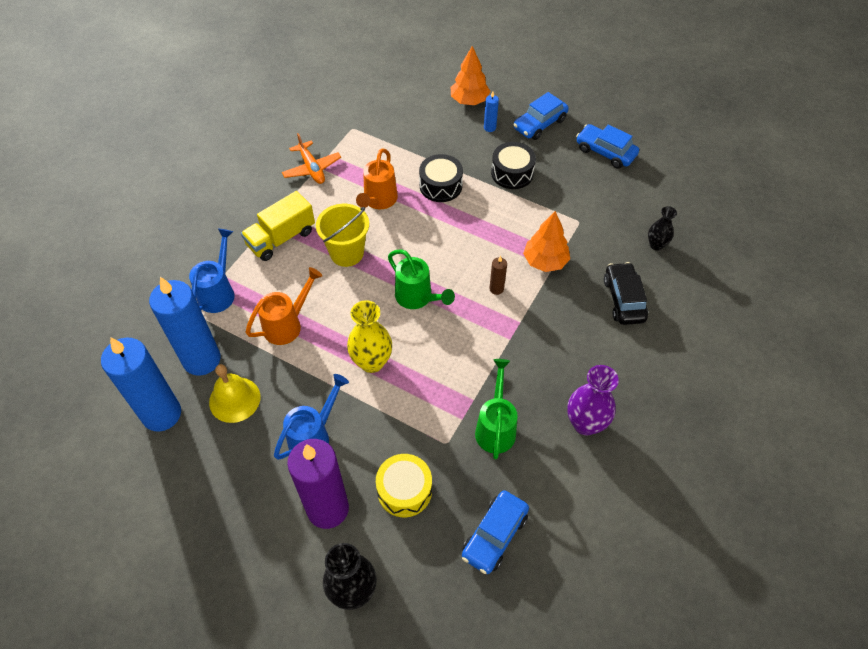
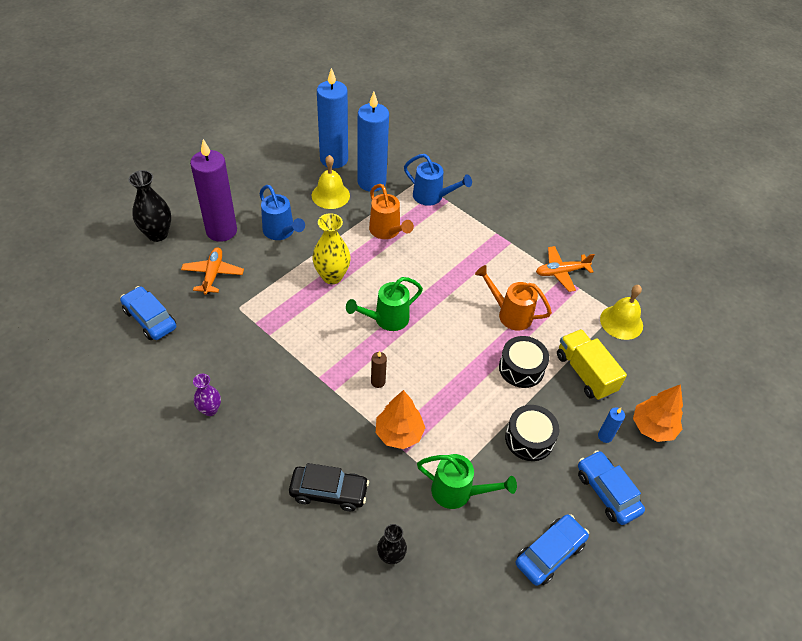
camera: 100 degrees right, 5 degrees down
yellow truck [241,191,315,261] -> yellow truck moved to [557,329,627,400]
yellow bucket [316,204,369,267] -> none
yellow drum [376,454,432,517] -> orange plane [181,247,244,295]
green watering can [475,359,518,459] -> green watering can moved to [417,454,517,509]
purple vase [567,365,619,435] -> purple vase [193,374,221,416], size x0.61
none -> yellow bell [600,285,643,340]

